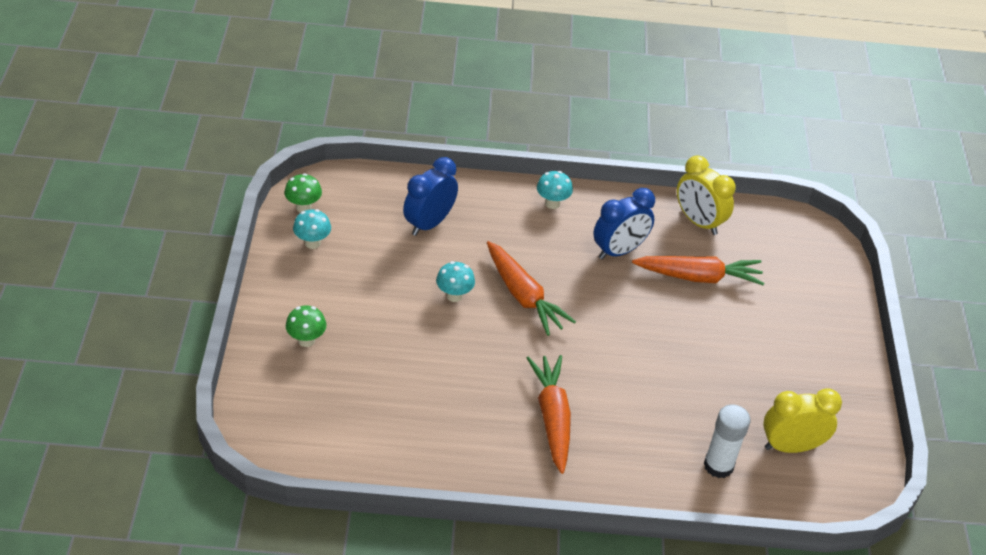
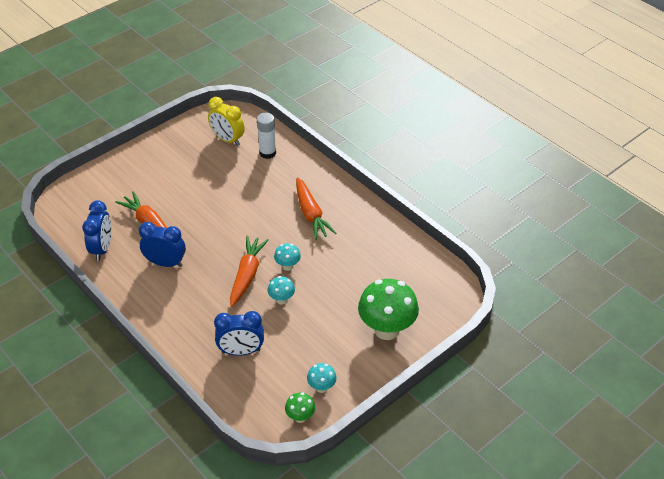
camera: 130 degrees left, 0 degrees up
green mushroom [286,305,326,347] -> green mushroom [358,279,419,340], size x2.12
orange carrot [527,355,571,474] -> orange carrot turned 60 degrees counterclockwise [296,177,337,240]
turquoise mushroom [537,171,573,209] -> turquoise mushroom moved to [274,243,301,271]
yellow clock [677,155,736,235] -> blue clock [82,201,112,261]

